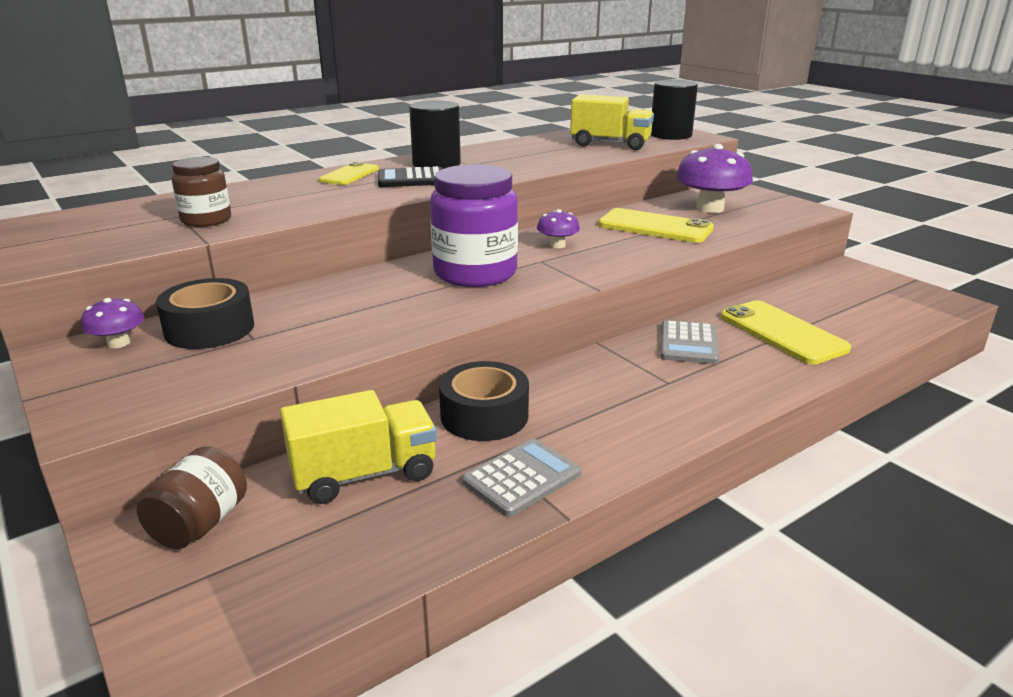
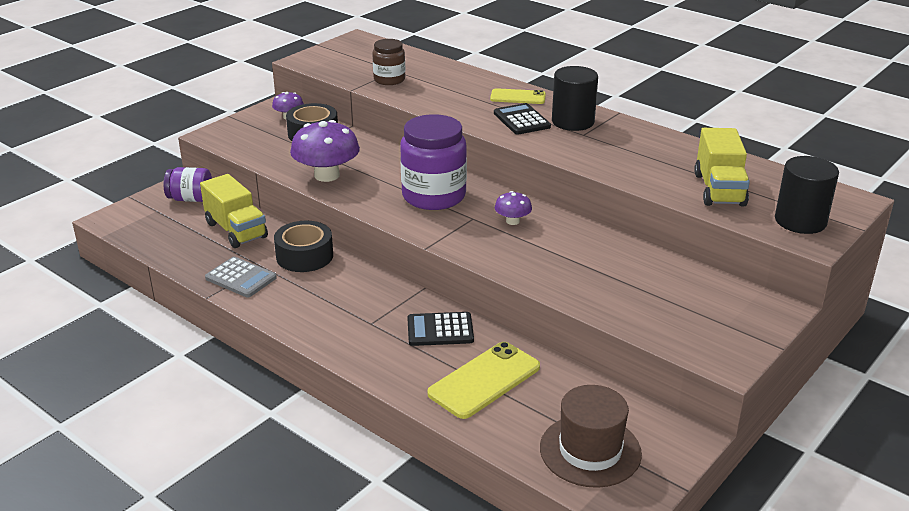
camera: 75 degrees right, 5 degrees up
brown jar [137,446,247,549] -> purple jar [164,167,212,202]
yellow phone [598,208,714,243] -> none
grey calculator [661,320,719,364] -> black calculator [407,312,474,346]
purple mushroom [676,144,753,213] -> purple mushroom moved to [290,120,360,182]
none -> brown hat [540,385,642,488]

